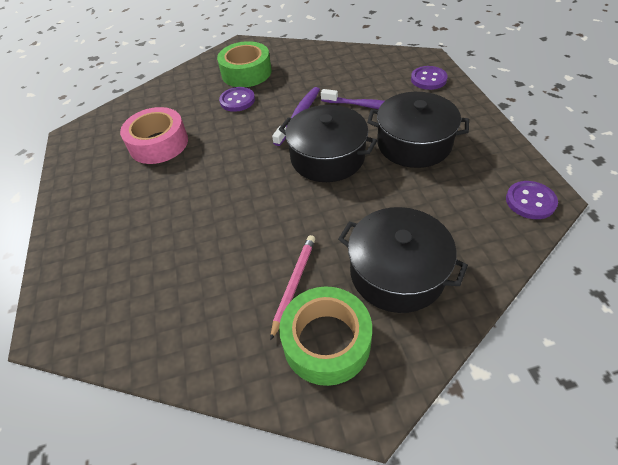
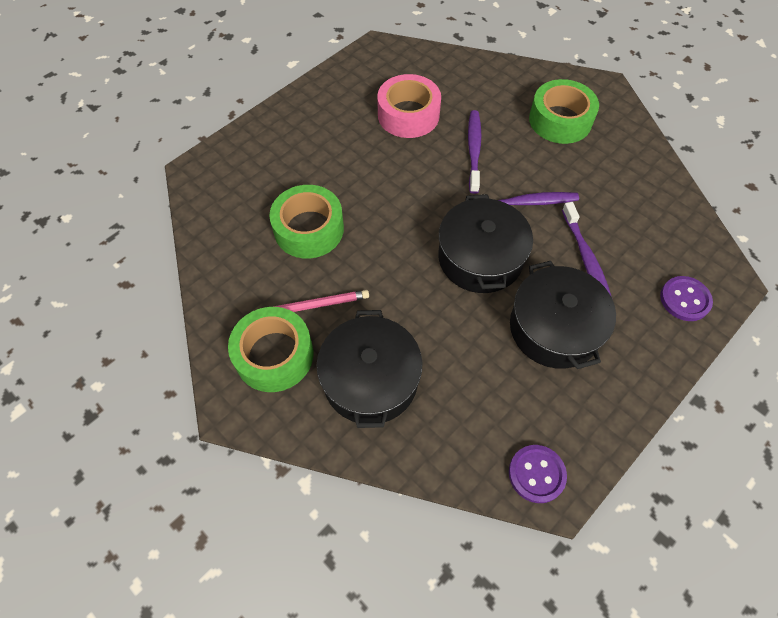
camera: 55 degrees right, 10 degrees up
purple button [219,87,255,112] -> none
none -> green tape [269,185,344,258]
none -> purple toothbrush [468,110,481,194]

